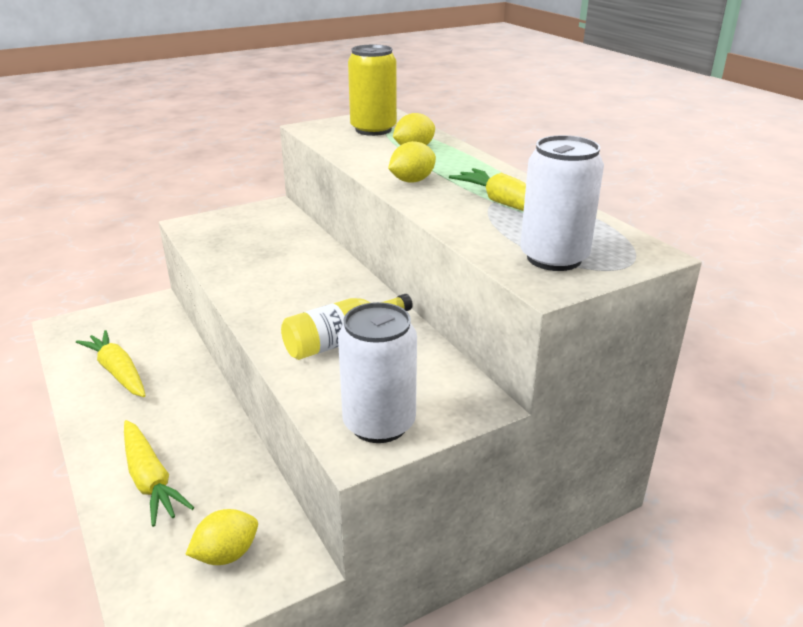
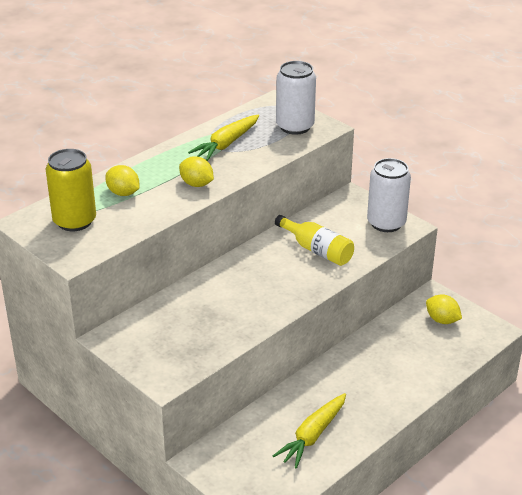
camera: 105 degrees left, 5 degrees up
yellow carrot [124,420,194,527] -> none

